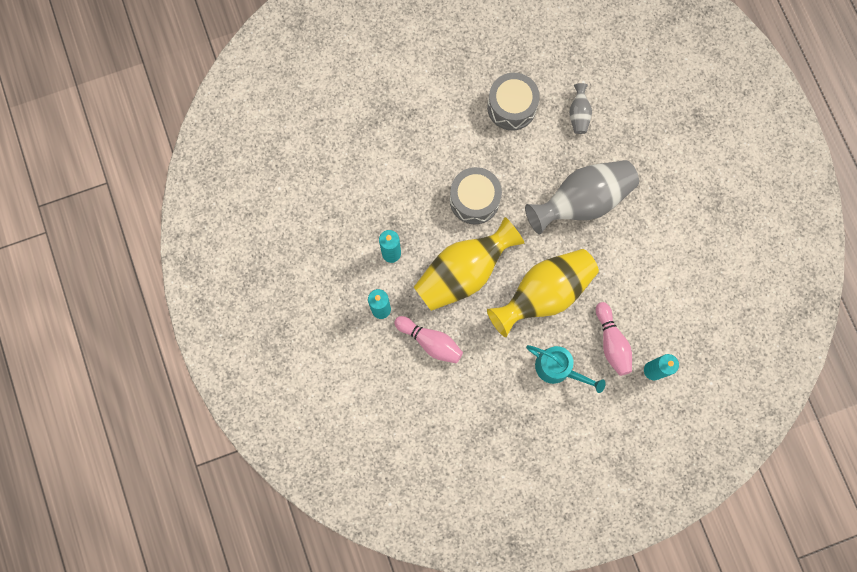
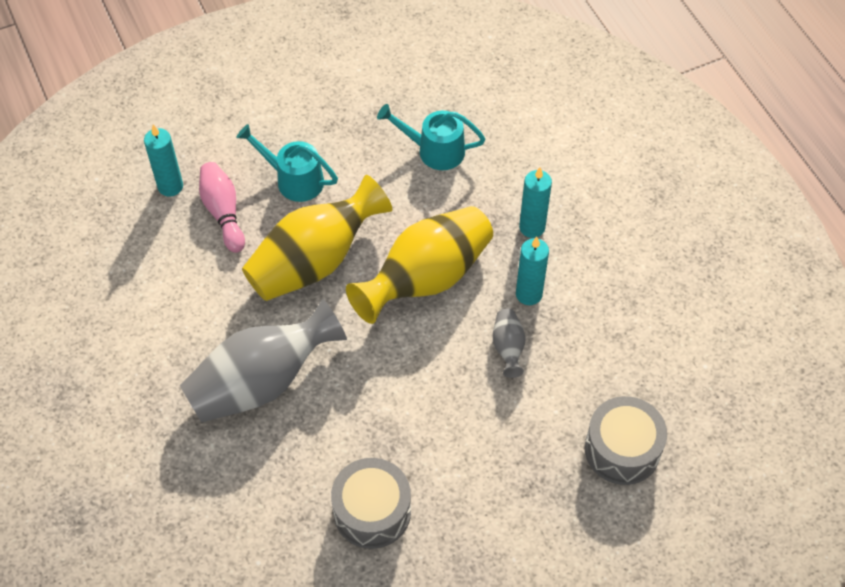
camera: 175 degrees right, 20 degrees down
pink bowling pin [394,316,463,363] -> none
grey drum [450,167,502,225] -> grey drum moved to [585,396,667,485]
grey vase [569,83,592,134] -> grey vase moved to [493,309,526,378]
none -> turquoise watering can [377,104,485,170]

